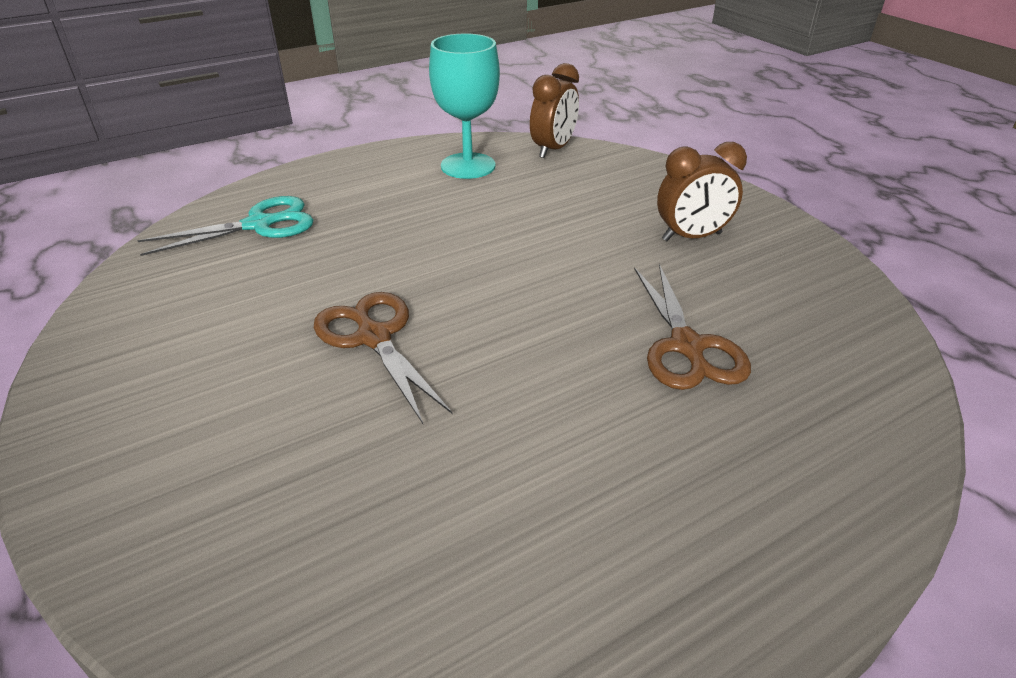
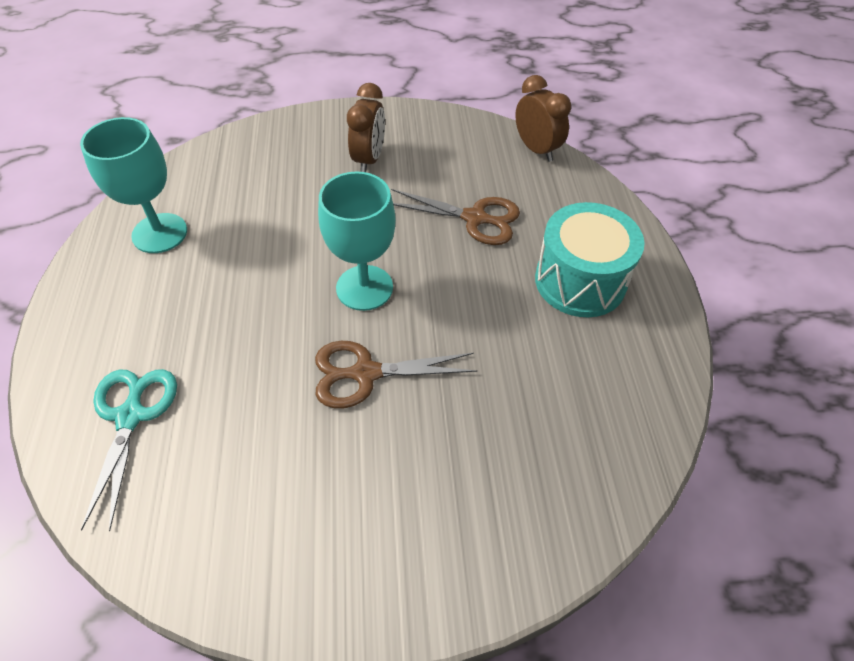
camera: 65 degrees left, 15 degrees up
brown clock [530,63,579,158] -> brown clock moved to [515,75,571,162]
none -> turquoise goblet [318,172,396,311]
none -> turquoise drum [535,202,644,317]

